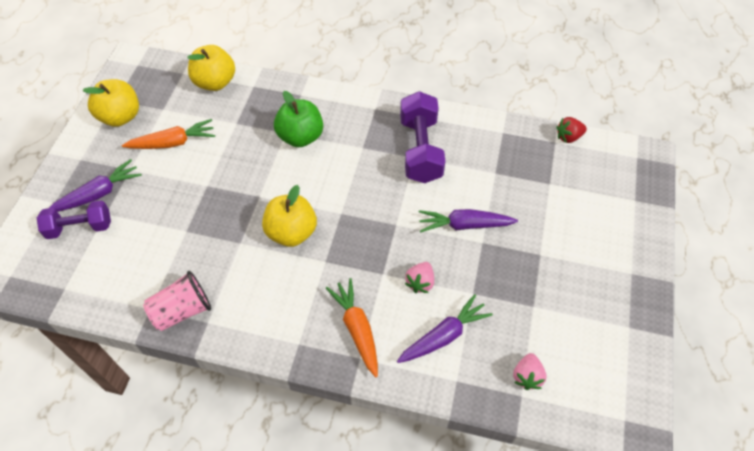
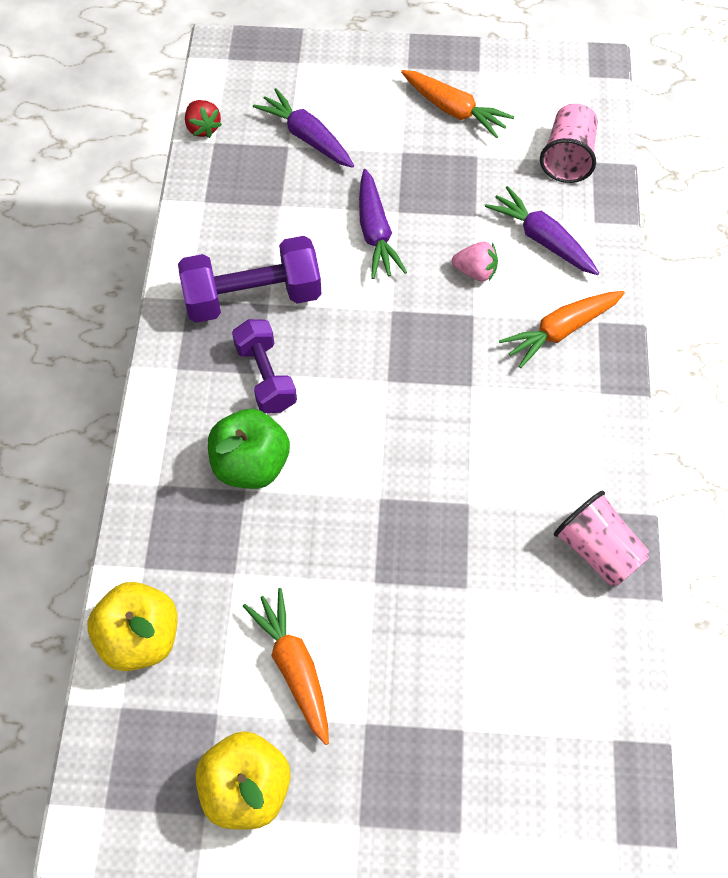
camera: 100 degrees left, 5 degrees up
purple dumbbell [37,200,111,239] -> purple dumbbell moved to [232,319,297,413]
purple carrot [49,159,142,212] -> purple carrot moved to [253,88,354,168]
yellow apple [262,185,317,247] -> none
pink strawberry [513,353,546,390] -> pink cup [540,104,598,183]
none -> orange carrot [401,70,514,138]

